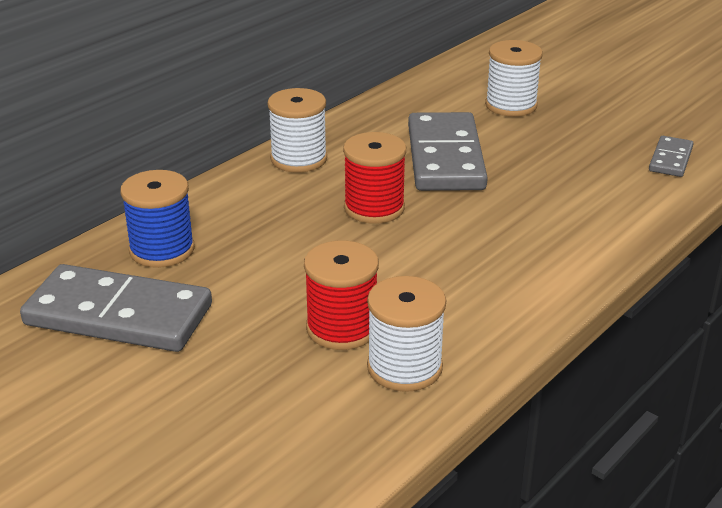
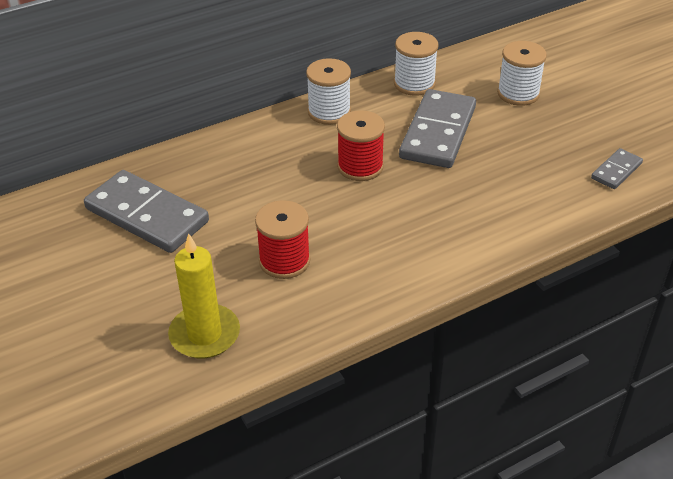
camera: 20 degrees right, 10 degrees up
blue spool [120,170,195,268] -> none
white spool [367,276,446,392] -> white spool moved to [394,32,439,96]
none -> yellow candle [168,233,240,358]

